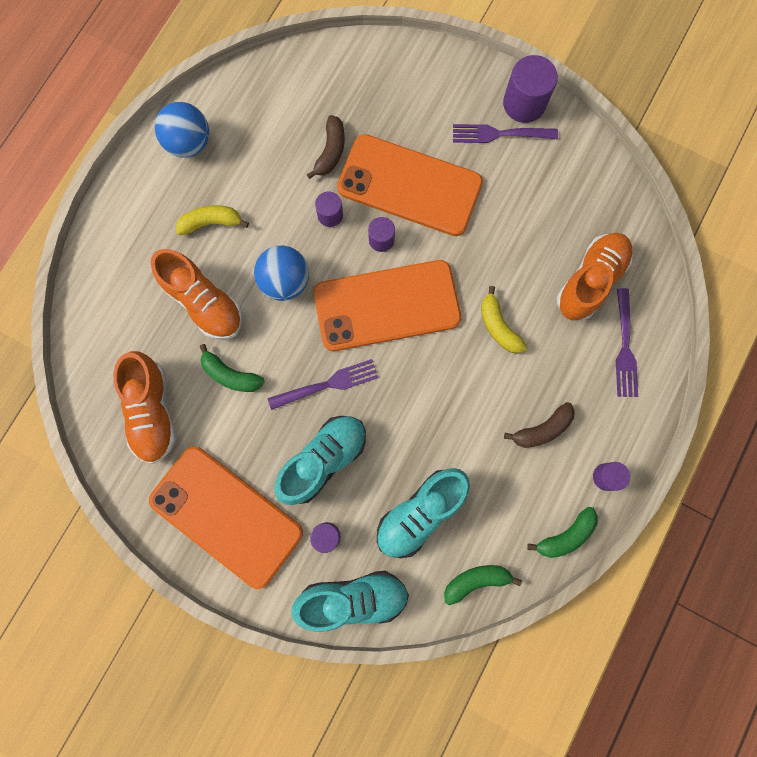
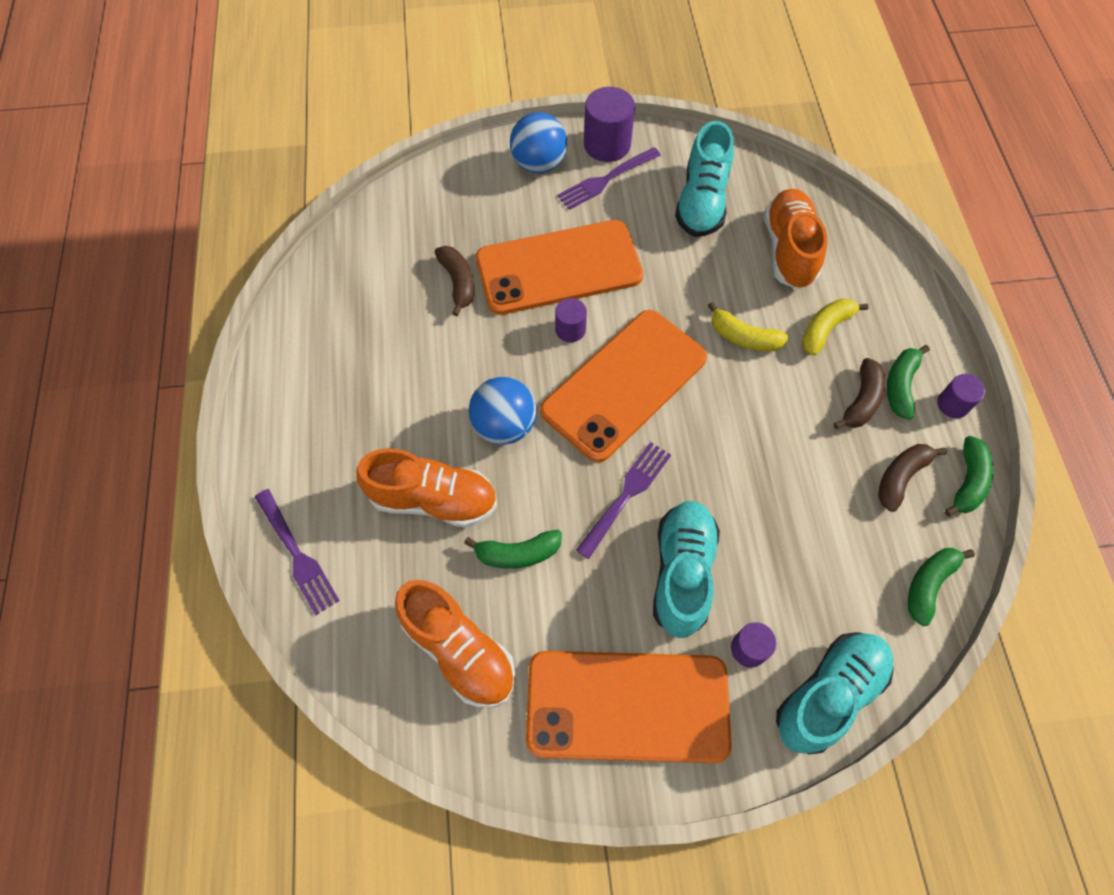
camera: 35 degrees left, 15 degrees down
blue ball [155,102,209,158] -> blue ball moved to [510,112,567,173]
yellow banana [176,205,249,235] -> yellow banana moved to [802,298,869,356]
purple cylinder [315,192,343,227] -> none
turquoise shoe [377,468,470,558] -> turquoise shoe moved to [675,121,734,237]
purple fork [616,288,638,397] -> purple fork moved to [255,489,340,615]
none -> brown banana [878,444,947,512]
none -> green banana [887,345,930,420]

